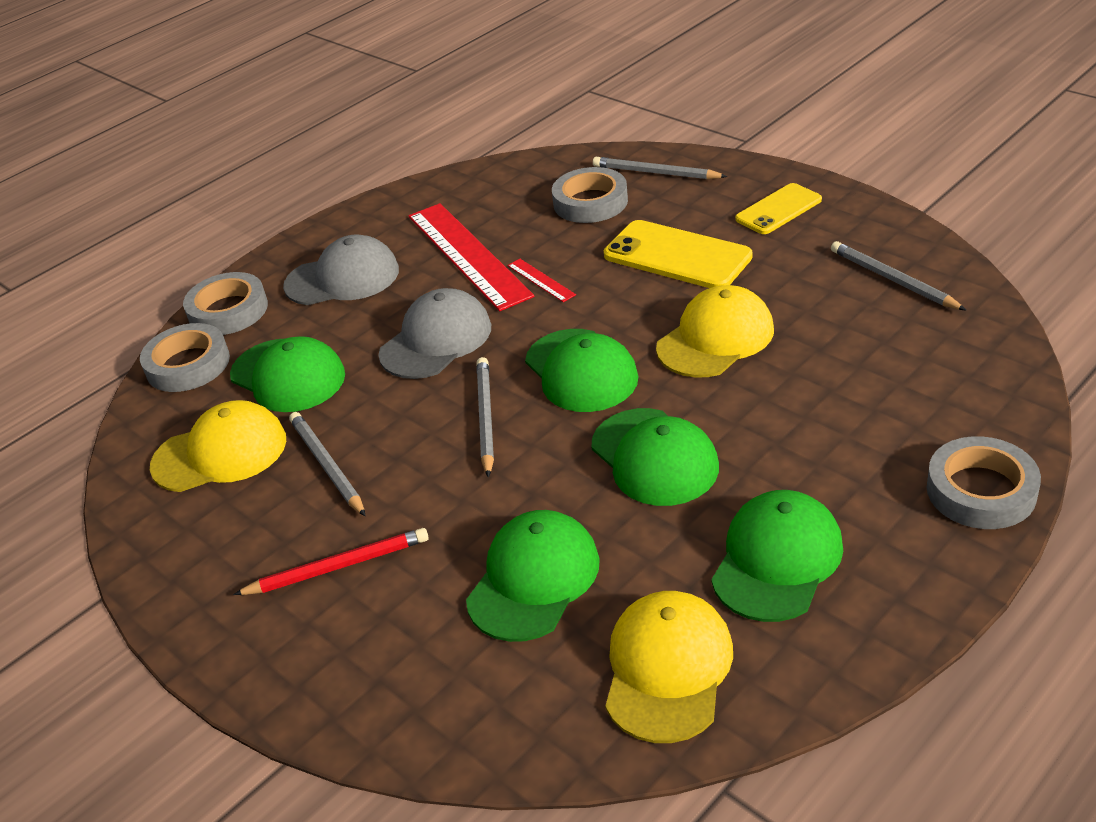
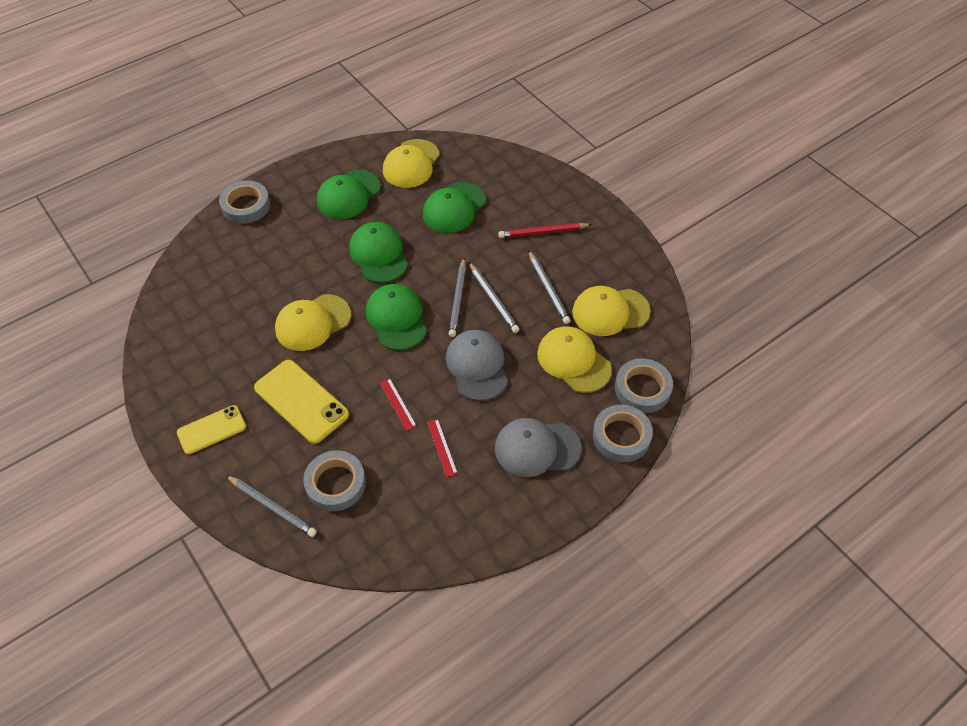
camera: 175 degrees left, 15 degrees up
green cap [230,336,345,412] -> yellow cap [537,326,612,393]
grey cap [378,288,491,379] -> grey cap turned 120 degrees clockwise [446,330,508,401]
red ruler [409,203,534,311] -> red ruler [427,419,458,477], size x0.42
grey pencil [831,241,966,310] -> grey pencil moved to [469,262,519,333]

